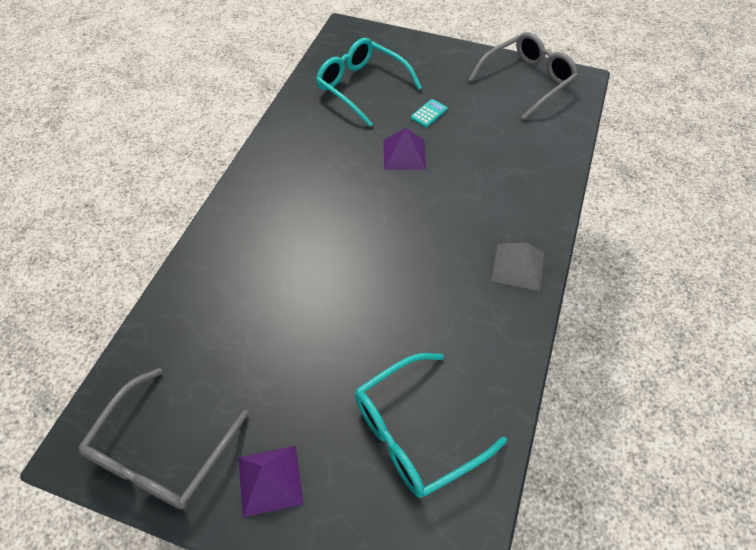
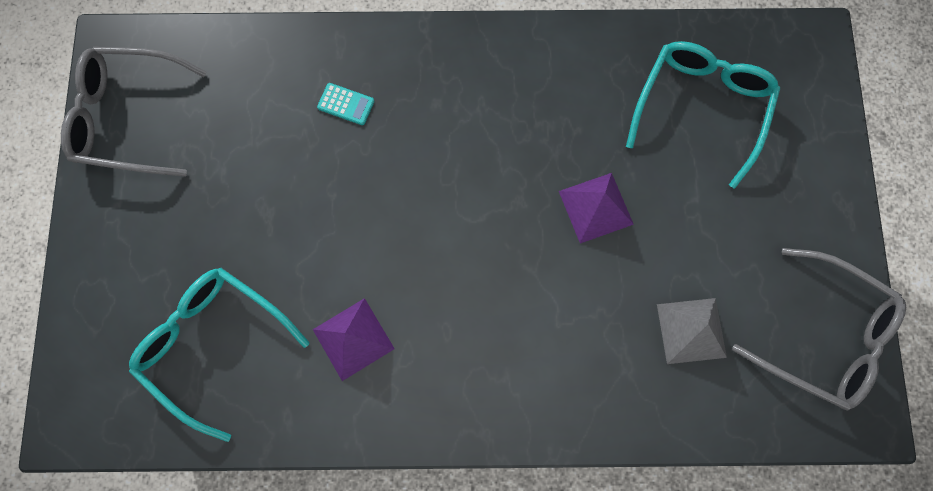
camera: 70 degrees right, 20 degrees up
purple pyramid [238,446,303,517] -> purple pyramid moved to [313,298,395,381]
turquoise calculator [411,99,448,127] -> turquoise calculator moved to [317,83,374,125]
grey pyramid [491,243,544,291] -> grey pyramid moved to [657,298,727,364]

